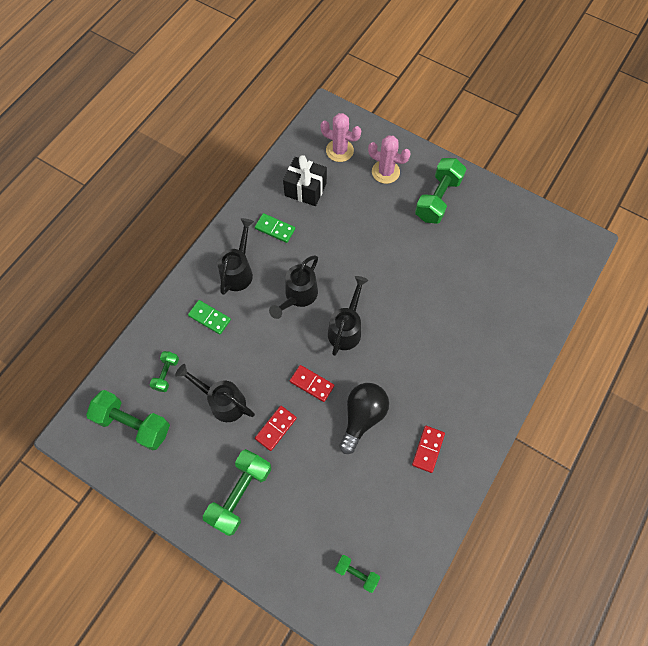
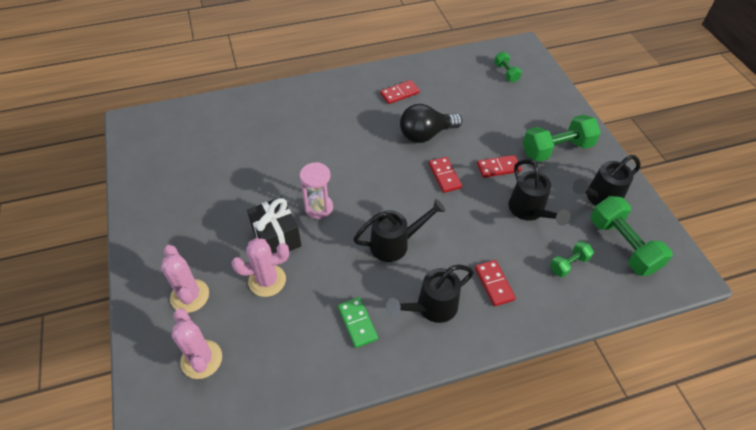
camera: 140 degrees left, 15 degrees down
green domino [188,300,231,335] -> red domino [475,260,516,306]
black gift [283,155,327,206] -> black gift moved to [247,197,302,253]
black watering can [328,276,368,356] -> black watering can moved to [573,155,641,206]
green dumbbell [415,158,466,224] -> none
none -> pink cactus [232,238,289,297]
none -> pink hourglass [300,162,333,219]

